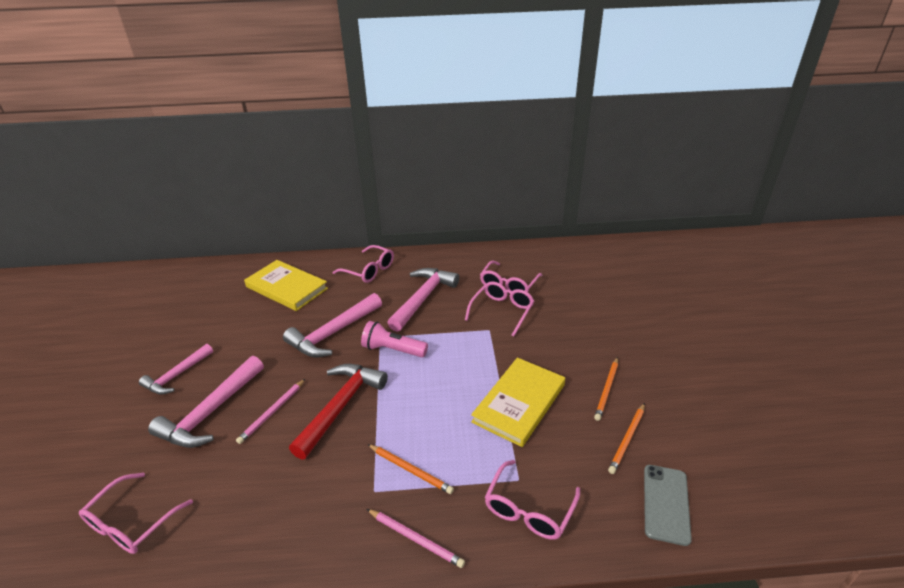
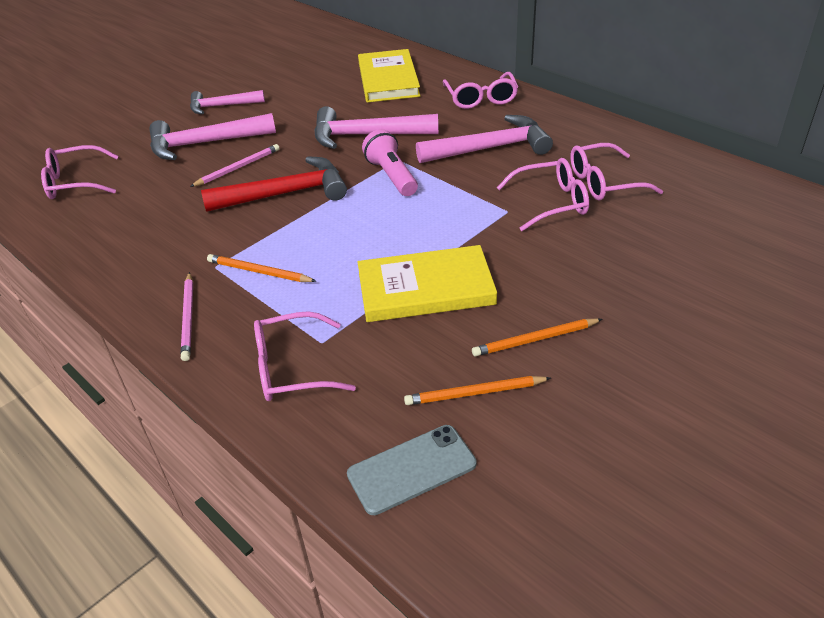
camera: 50 degrees right, 5 degrees up
pink pencil [236,379,305,444] -> pink pencil turned 150 degrees clockwise [190,144,280,187]
orange pencil [367,444,454,494] -> orange pencil turned 120 degrees clockwise [207,254,316,282]

